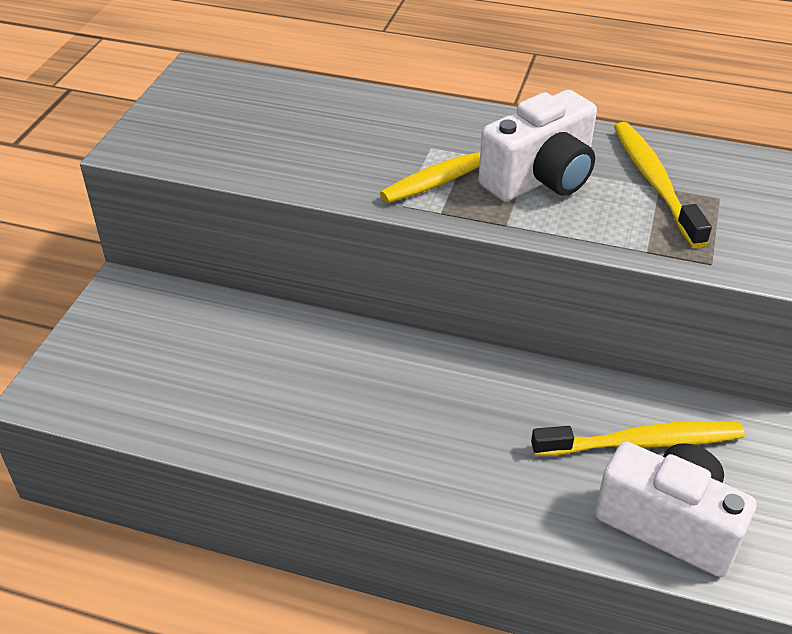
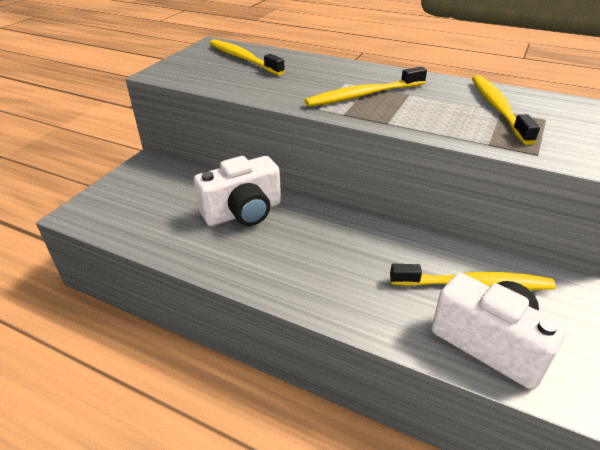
camera: 10 degrees right, 5 degrees down
white camera [478,90,597,202] -> white camera moved to [194,156,281,226]
none -> yellow toothbrush [210,39,285,75]

